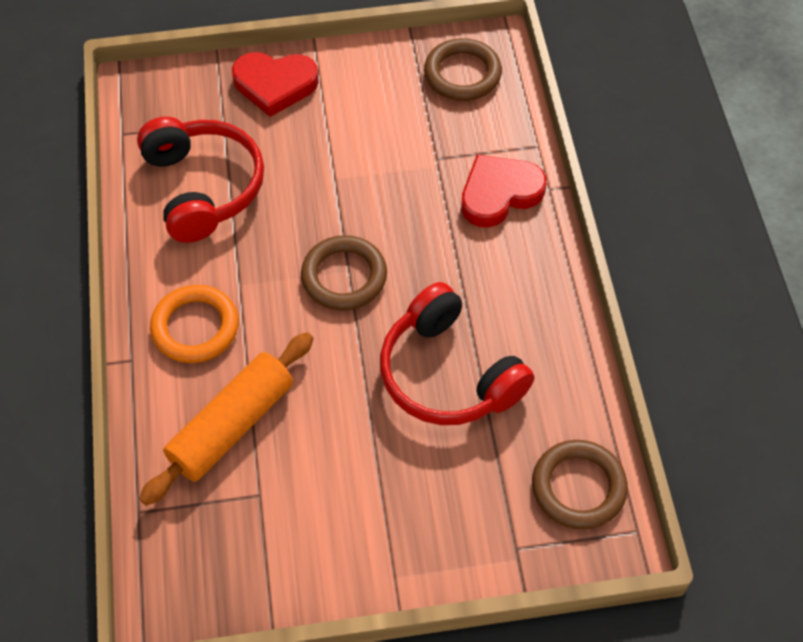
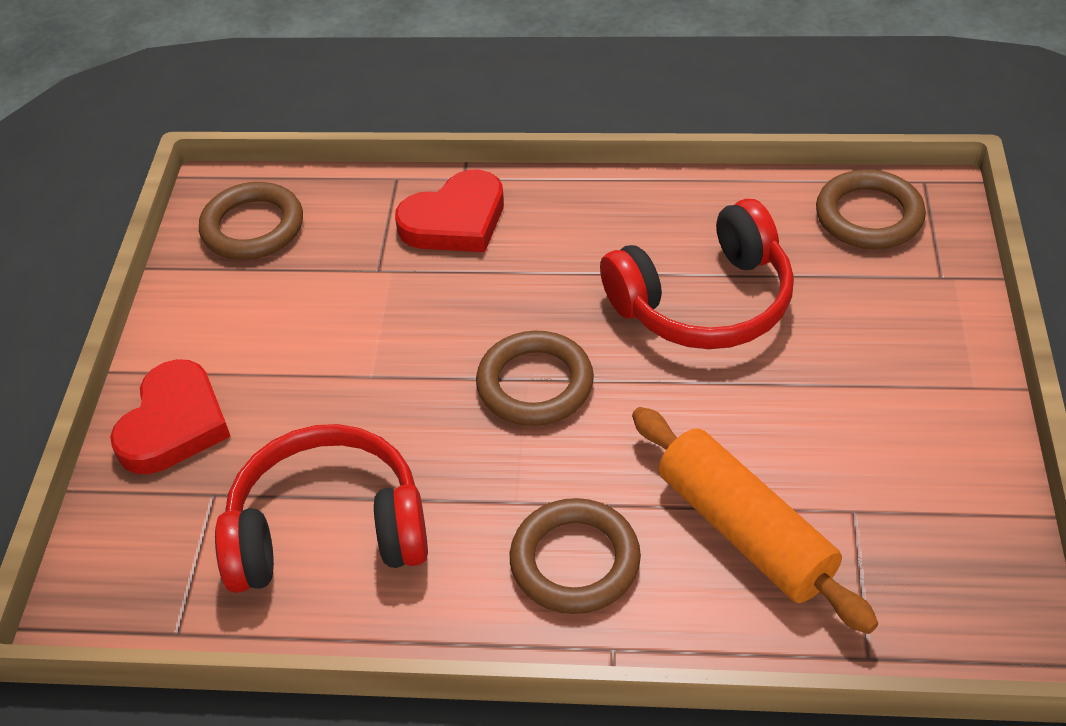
camera: 75 degrees left, 10 degrees down
orange ring [150,285,239,363] -> brown ring [510,498,641,614]
red heart [461,155,546,228] -> red heart turned 105 degrees counterclockwise [395,170,504,252]

